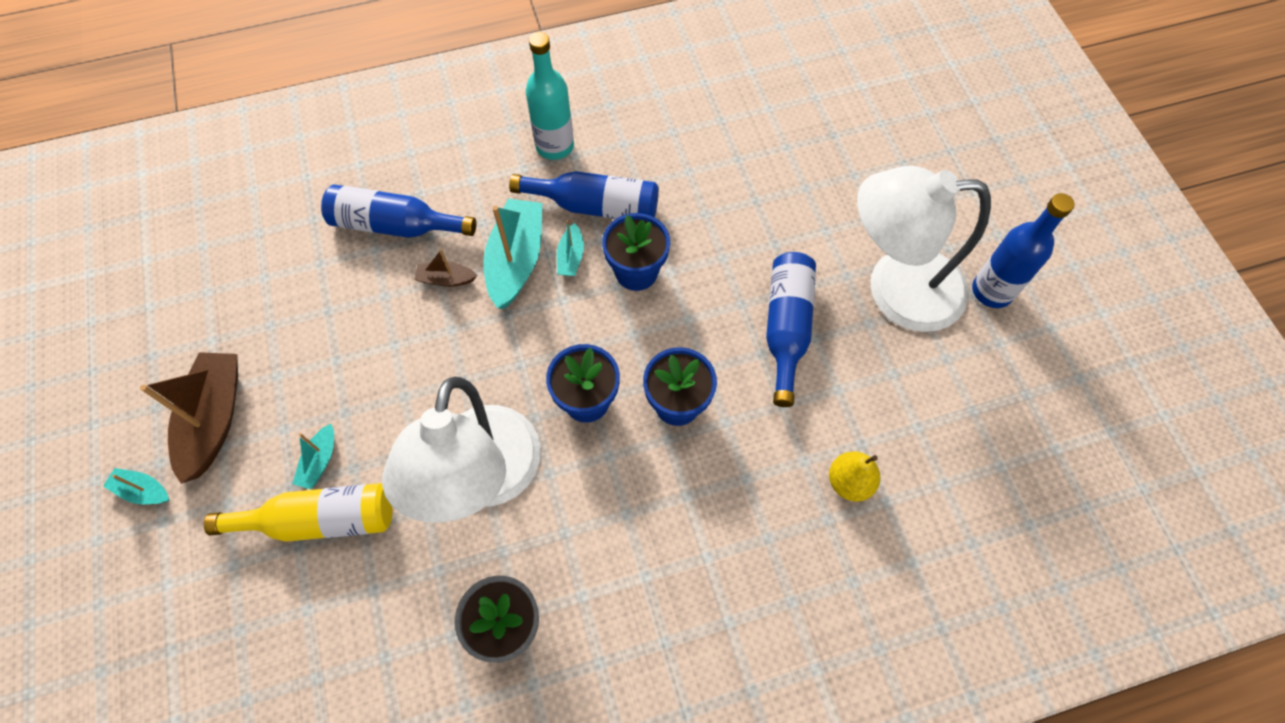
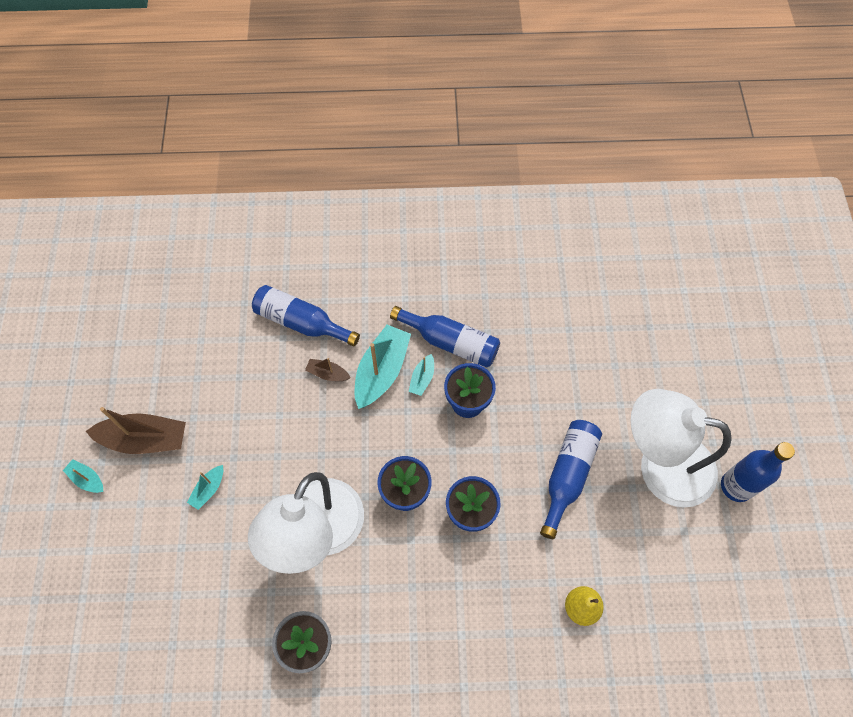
camera: 15 degrees right, 0 degrees up
brown boat [140,352,238,484] -> brown boat turned 75 degrees clockwise [86,407,186,454]
yellow bottle [204,483,392,542] -> none
turquoise bottle [526,32,574,160] -> none

